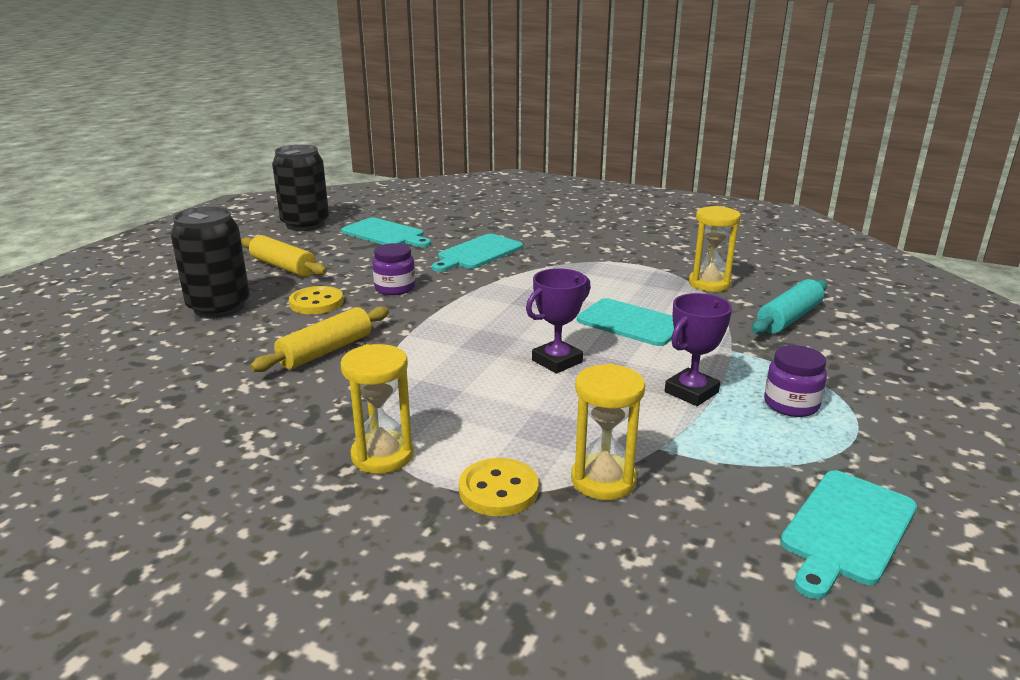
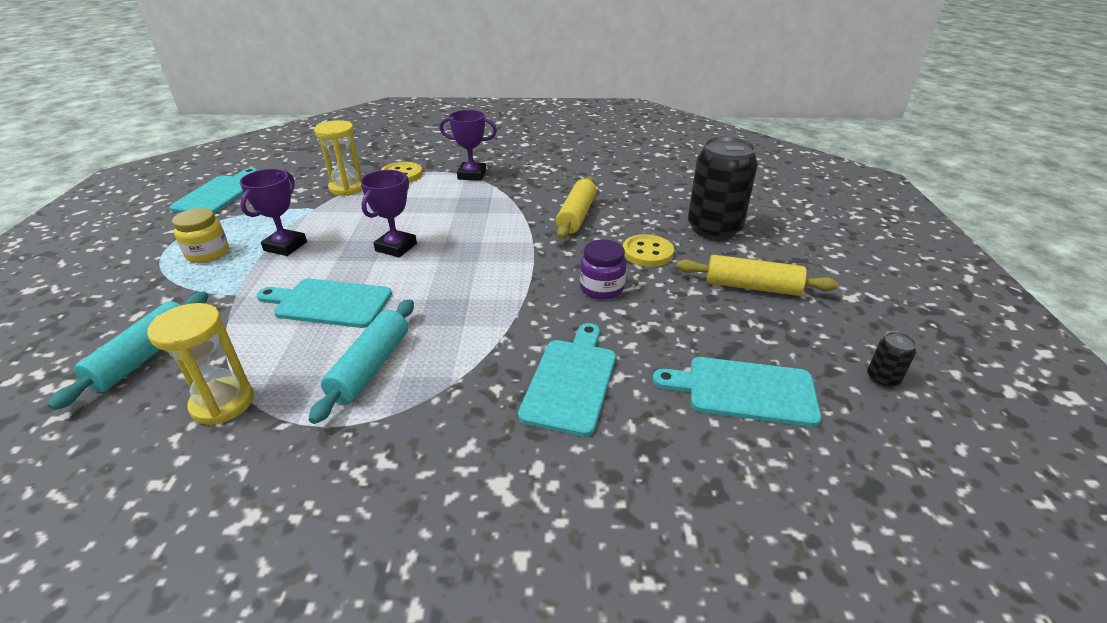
camera: 155 degrees right, 10 degrees up
black can [272,145,329,231] -> black can [867,332,916,388], size x0.41
yellow hourglass [340,344,414,474] -> purple trophy [440,110,497,181]
purple jar [764,345,827,417] -> yellow jar [172,208,229,263]
none -> turquoise rolling pin [309,299,414,424]

